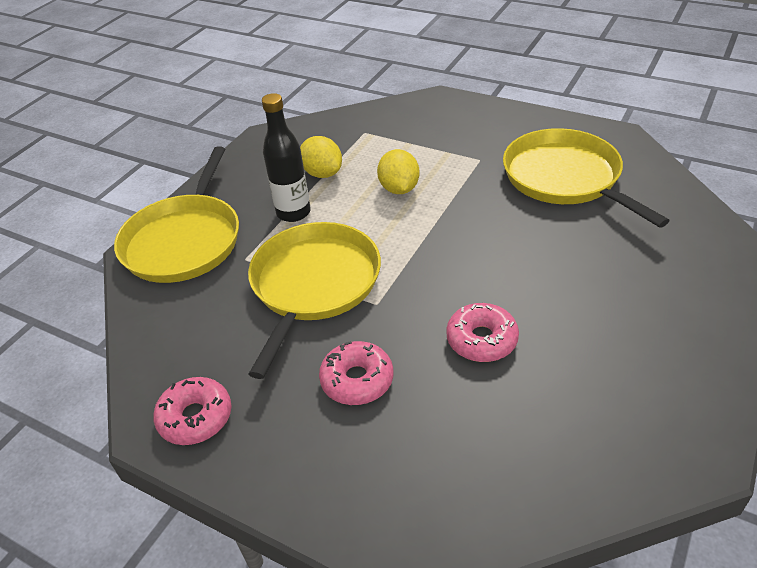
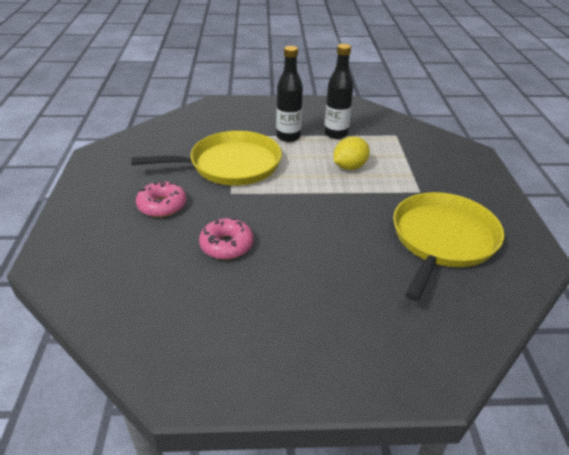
camera: 55 degrees right, 5 degrees down
yellow pan [114,146,239,283] -> none
pink donut [153,377,232,445] -> none
yellow lemon [300,136,342,178] -> black bottle [324,44,354,139]

